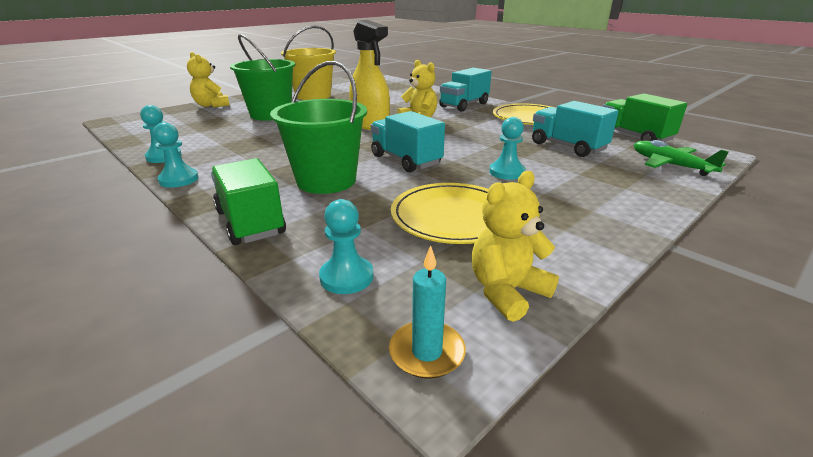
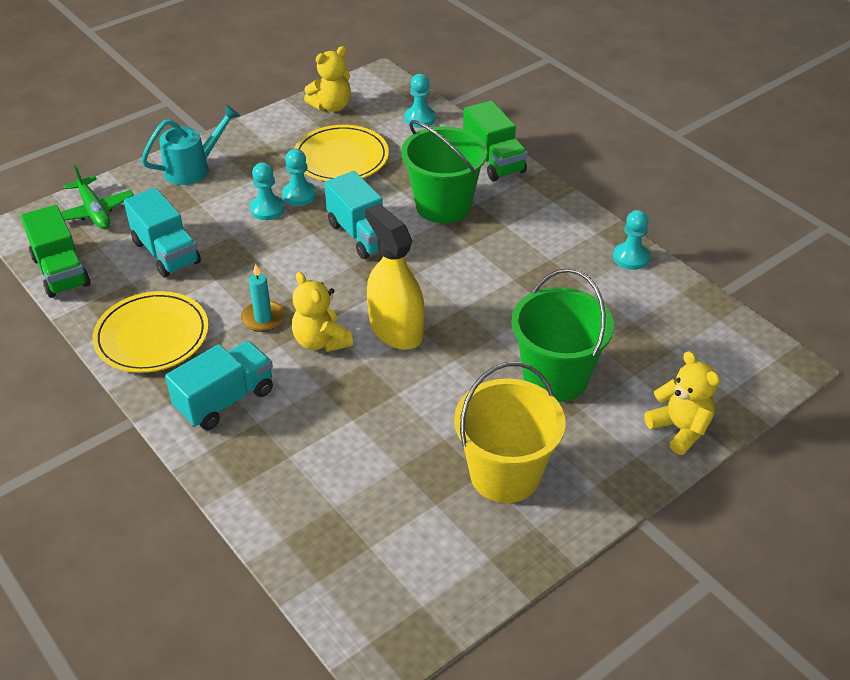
camera: 175 degrees left, 15 degrees up
turquoise pawn [153,122,198,188] -> turquoise pawn moved to [282,149,316,206]
turquoise candle [389,245,466,379] -> turquoise candle moved to [241,264,285,332]
none -> turquoise watering can [141,105,240,185]

